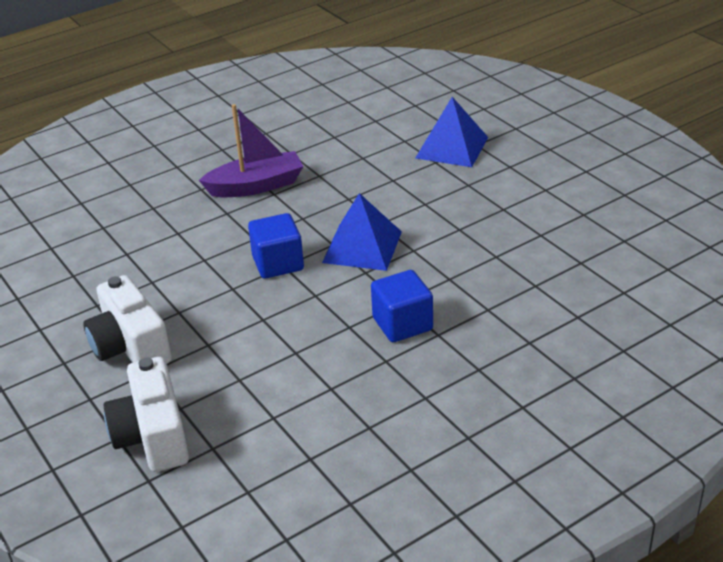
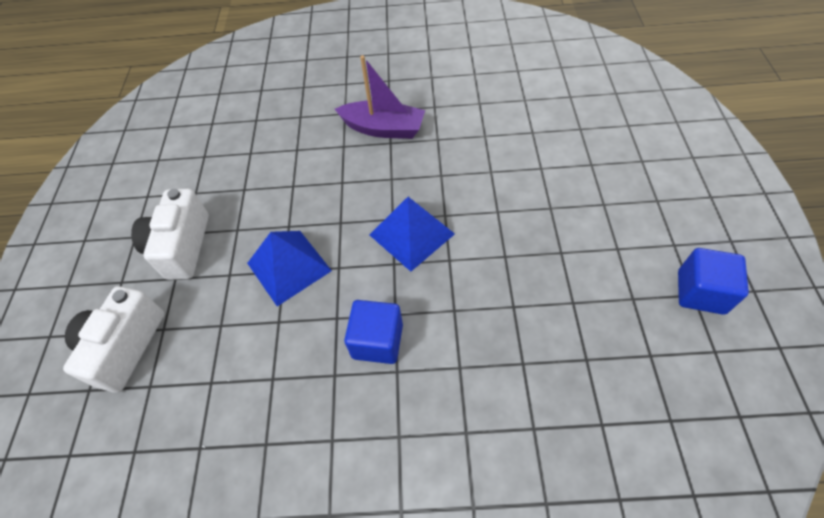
camera: 35 degrees right, 20 degrees up
blue cube [248,213,304,279] -> blue cube moved to [678,248,749,315]
blue pyramid [415,97,488,167] -> blue pyramid moved to [247,231,332,306]

